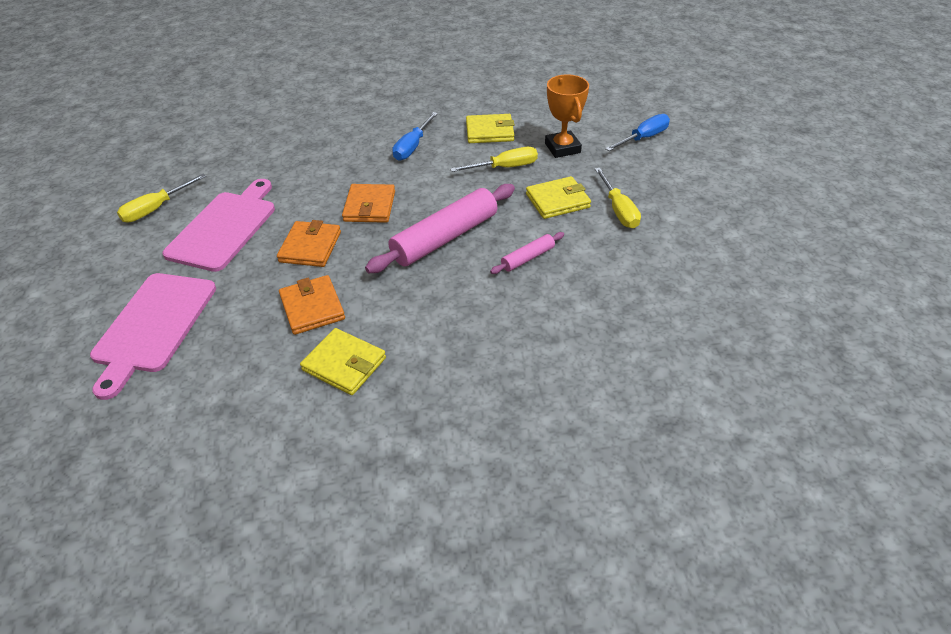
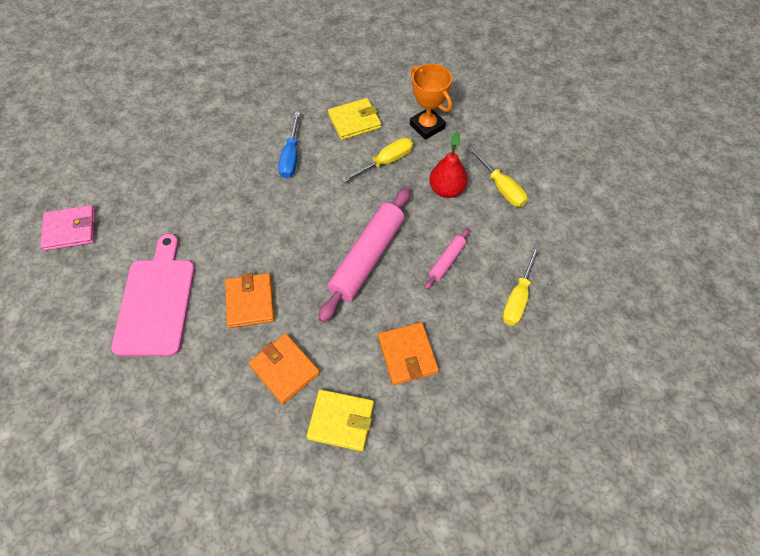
camera: 20 degrees left, 15 degrees up
pink cutting board [90,273,216,400] -> none
yellow screwdriver [117,174,206,222] -> yellow screwdriver moved to [502,246,540,326]
orange wallet [342,184,395,223] -> orange wallet moved to [378,322,439,385]
yellow wallet [526,176,591,219] -> red pear [429,132,468,198]
blue screwdriver [605,114,670,151] -> none
none -> pink wallet [40,205,96,251]

